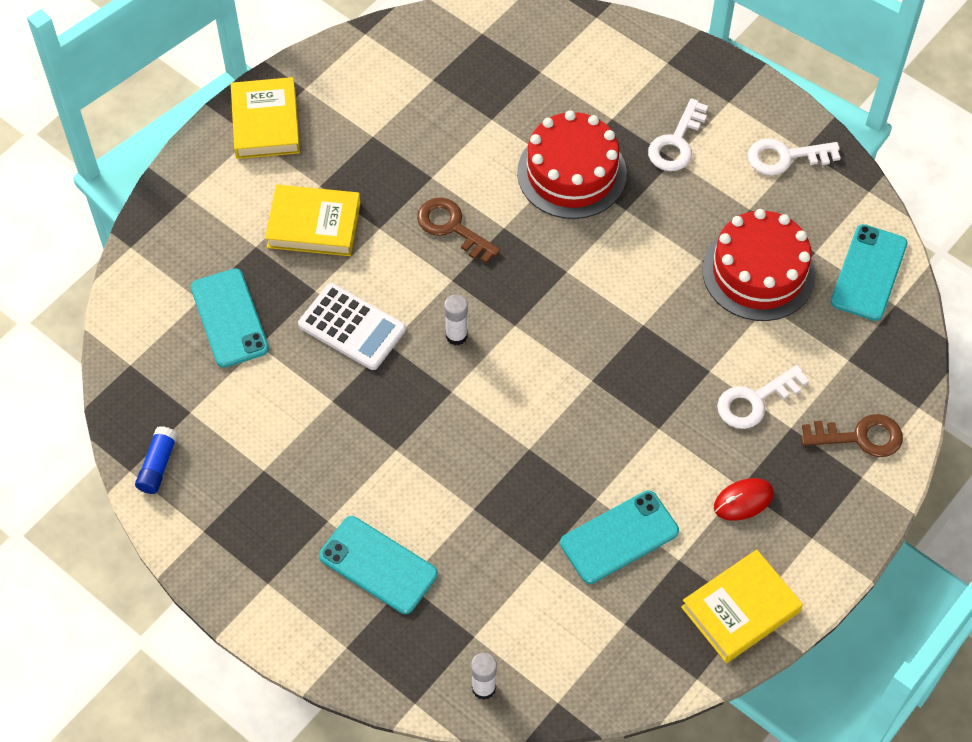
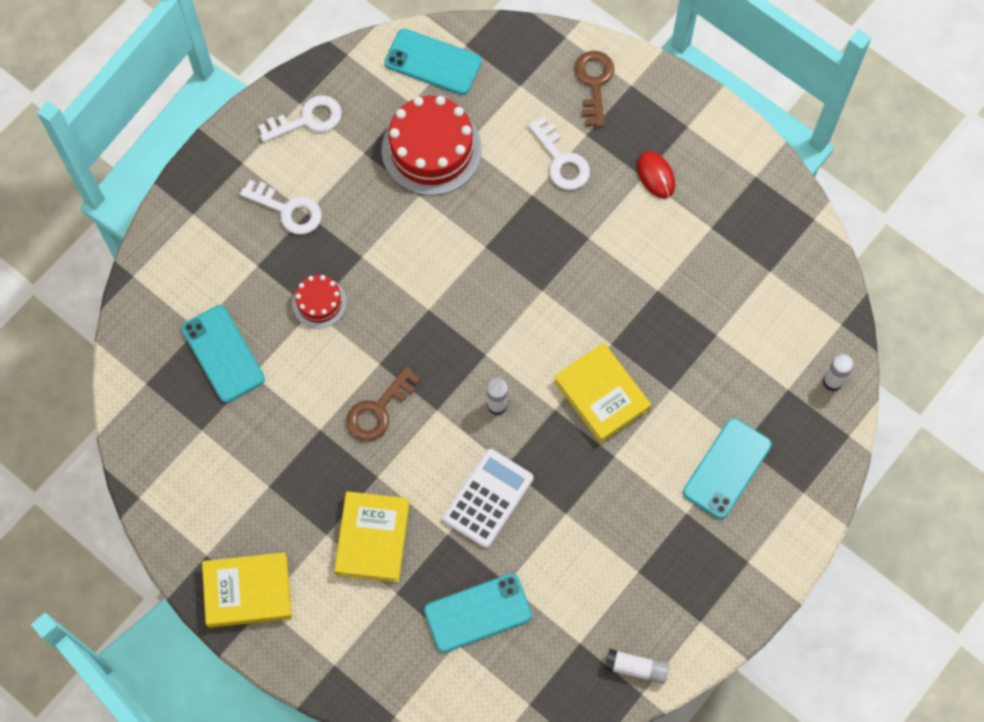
camera: 90 degrees left, 10 degrees up
blue glue stick [135,426,178,494] -> white glue stick [605,649,669,684]
red cake [517,110,627,219] -> red cake [292,275,347,328], size x0.53
turquoise phone [560,490,679,584] -> turquoise phone moved to [181,305,265,403]
yellow book [681,549,803,663] -> yellow book moved to [554,343,651,444]
white key [748,138,841,176] -> white key turned 105 degrees counterclockwise [258,95,342,143]

